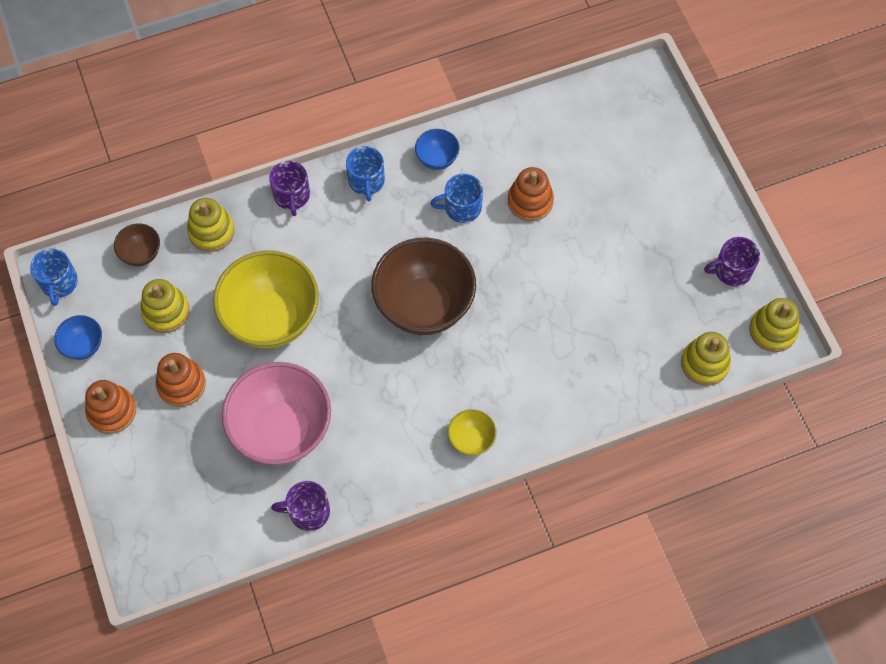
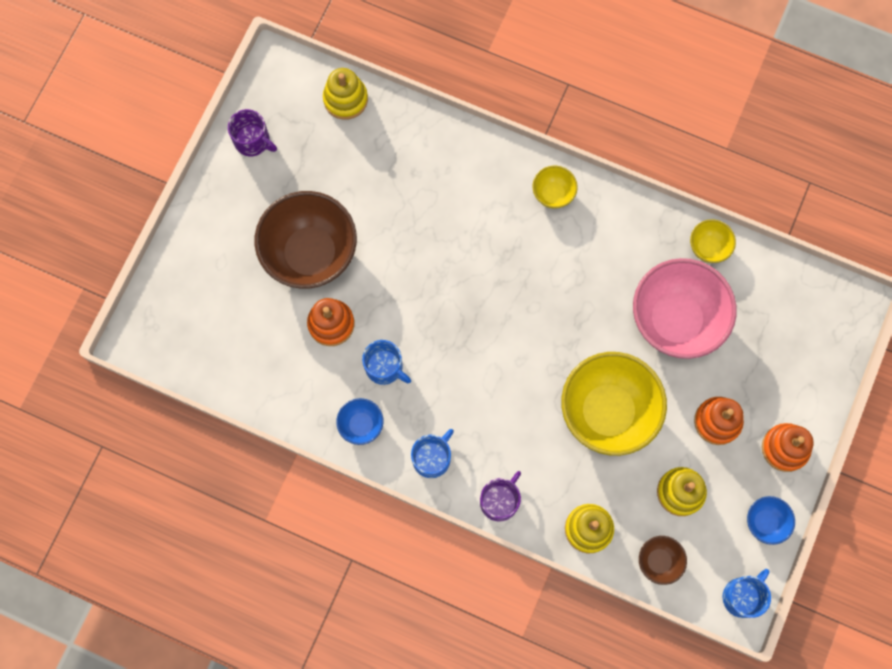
camera: 135 degrees left, 10 degrees up
purple mug [271,481,330,531] -> yellow bowl [690,219,736,263]
brown bowl [371,238,476,335] -> brown bowl moved to [255,191,357,289]
yellow stacking toy [749,298,799,352] -> none

